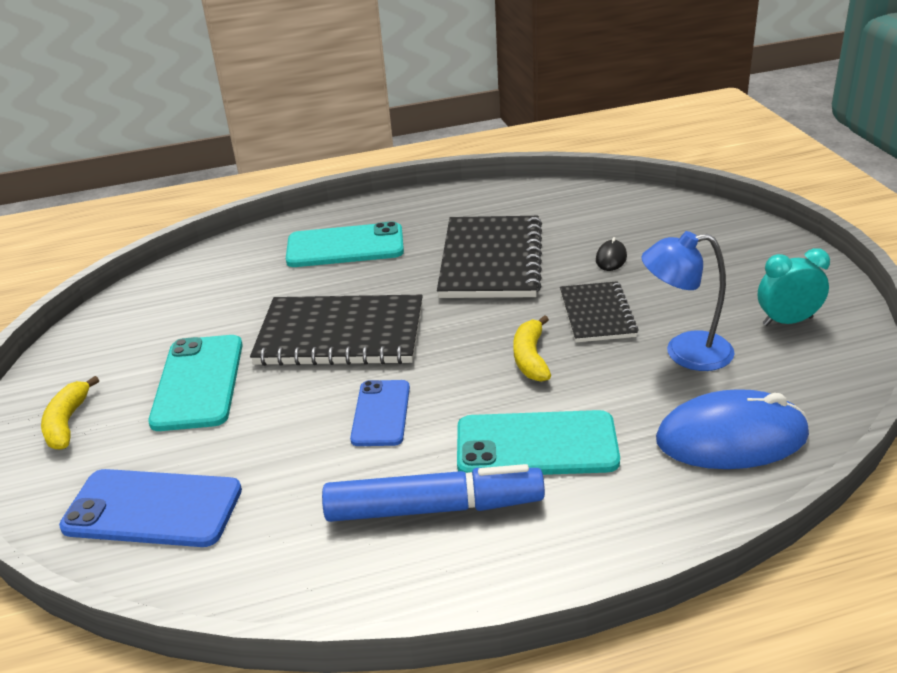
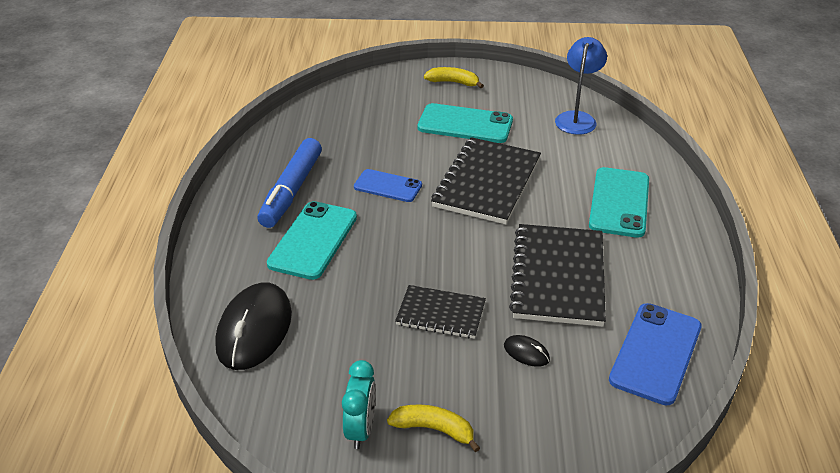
camera: 105 degrees right, 5 degrees up
blue phone [59,469,242,547] -> blue phone moved to [609,303,702,405]
black notebook [437,216,542,298] -> black notebook turned 75 degrees clockwise [509,224,606,326]
yellow banana [513,315,551,382] -> yellow banana moved to [387,404,480,452]
blue lamp [642,231,735,371] -> blue lamp moved to [555,37,607,135]
blue mouse [656,389,809,469] -> black mouse [215,283,292,370]

